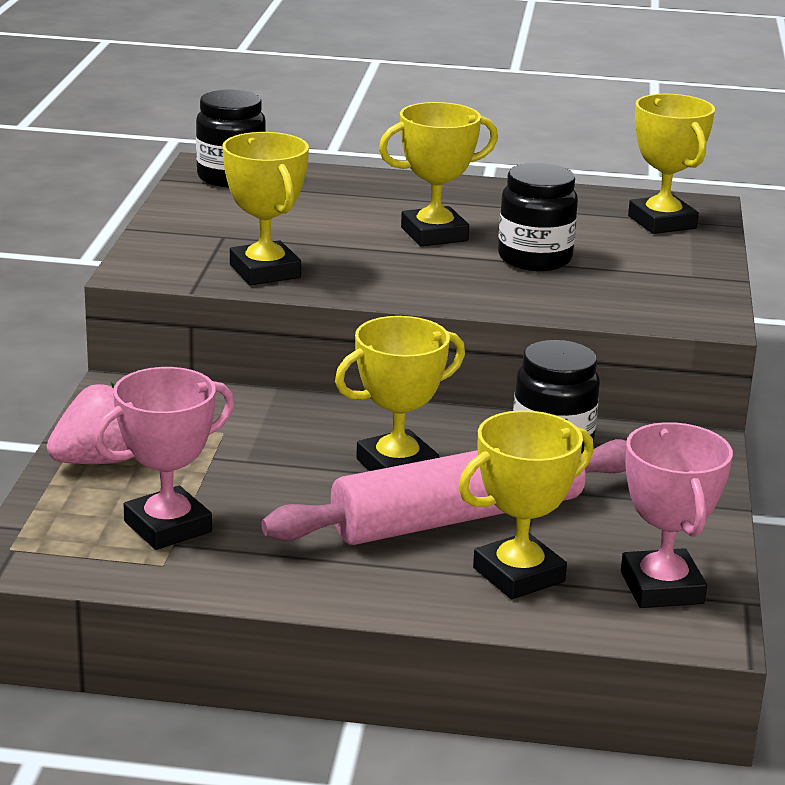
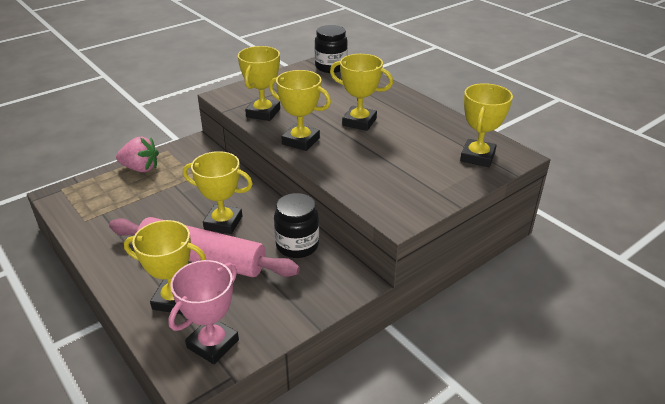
camera: 45 degrees right, 10 degrees up
pink trophy [93,367,235,550] -> none
black jar [498,163,578,271] -> none
none -> yellow trophy [269,70,331,151]

